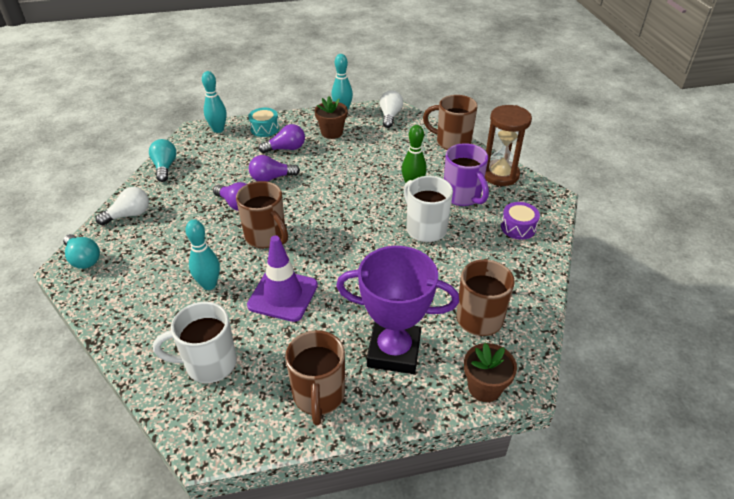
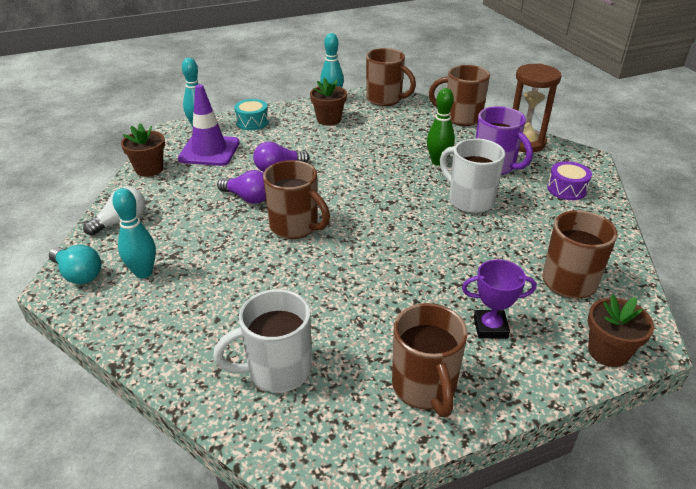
camera: 10 degrees left, 5 degrees down
turquoise light bulb [149,139,176,182] -> brown flower pot [121,123,165,177]
turquoise bowling pin [185,220,220,290] -> turquoise bowling pin moved to [112,188,156,278]
purple traffic cone [247,235,318,322] -> purple traffic cone moved to [178,84,240,166]
purple light bulb [259,124,305,153] -> none
purple trophy [336,246,459,374] -> purple trophy [462,259,536,339], size x0.53
white light bulb [380,90,403,128] -> brown mug [366,48,416,106]

